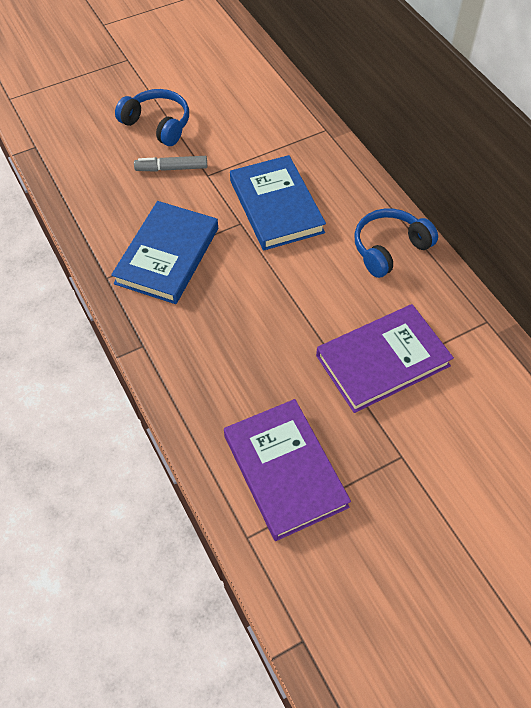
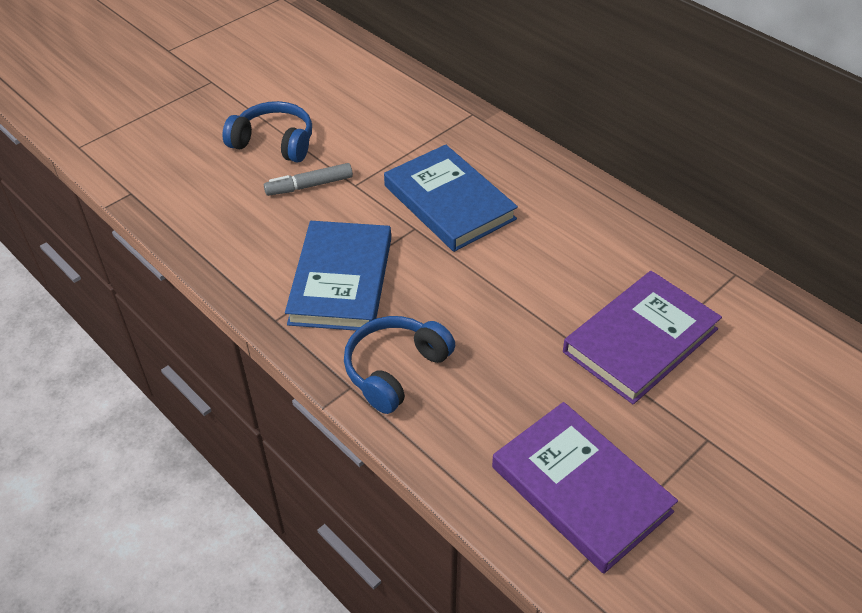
camera: 15 degrees left, 10 degrees down
blue headphones [354,208,438,278] -> blue headphones moved to [344,316,455,414]

